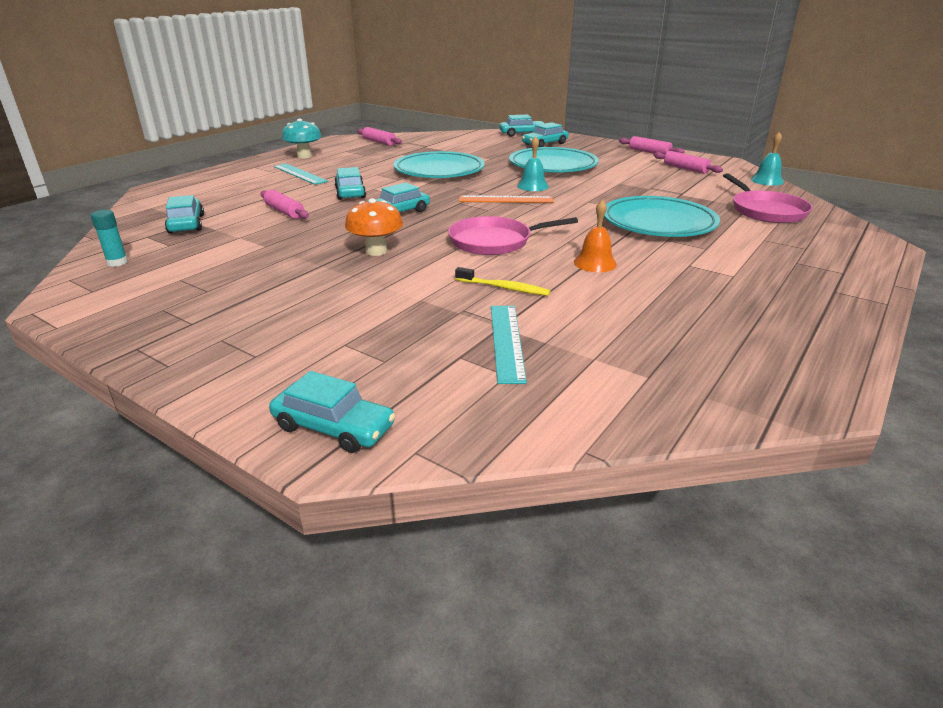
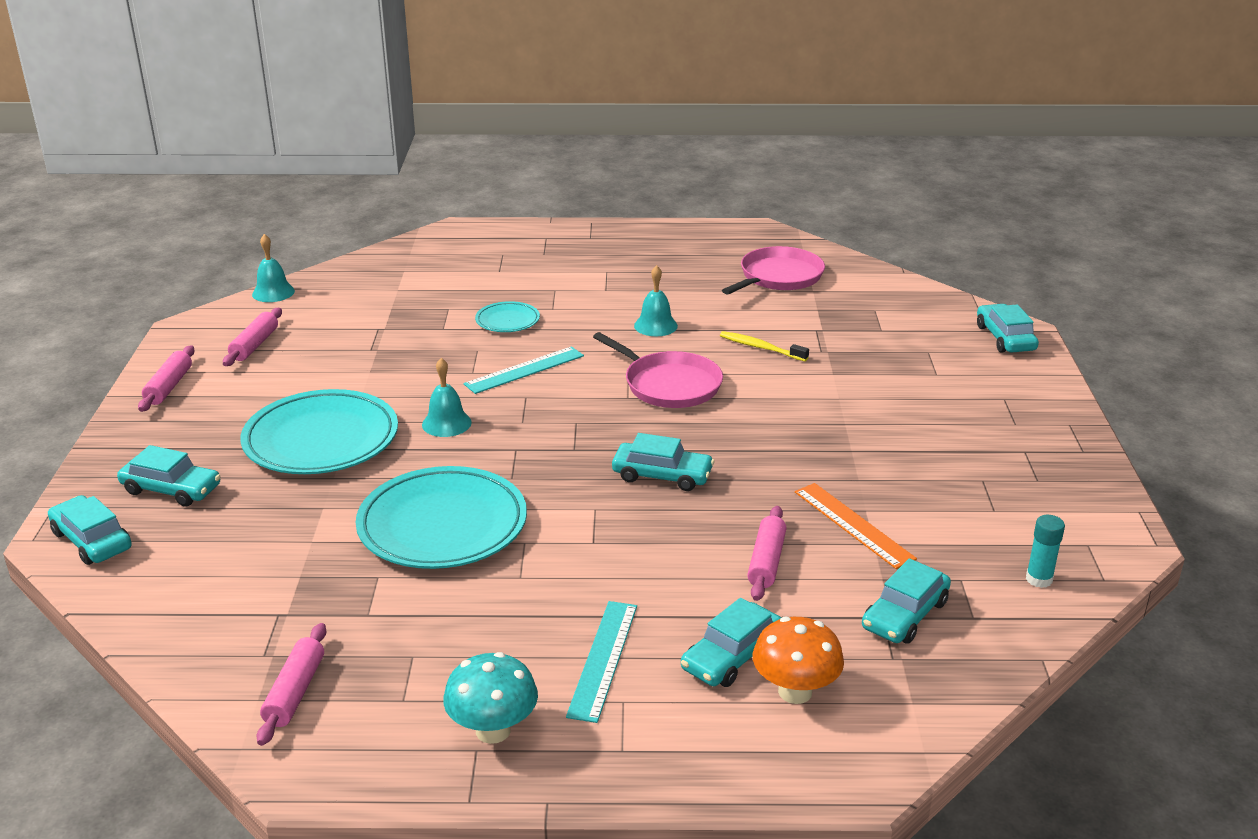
camera: 125 degrees left, 0 degrees up
turquoise car [334,167,366,200] -> turquoise car moved to [681,598,781,687]
orange mushroom [345,198,403,256] -> orange mushroom moved to [753,617,844,704]
yellow toothbrush [455,267,550,296] -> yellow toothbrush turned 45 degrees counterclockwise [720,331,809,361]
orange ruler [459,195,553,203] -> orange ruler moved to [795,483,917,569]
turquoise ruler [491,306,527,384] -> turquoise ruler moved to [464,346,584,394]
orange bell [574,199,617,272] -> turquoise bell [634,265,678,336]
turquoise plate [604,196,720,237] -> turquoise plate [475,301,540,332], size x0.49
pink pan [723,173,813,223] -> pink pan moved to [722,246,825,295]

